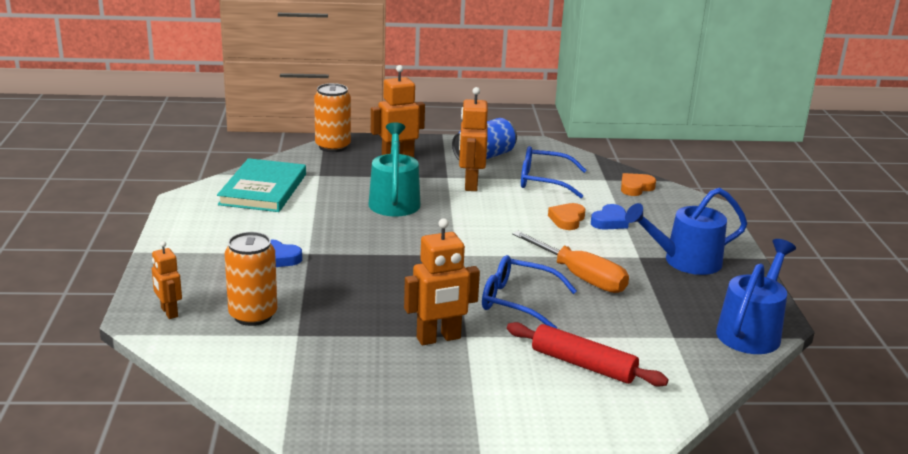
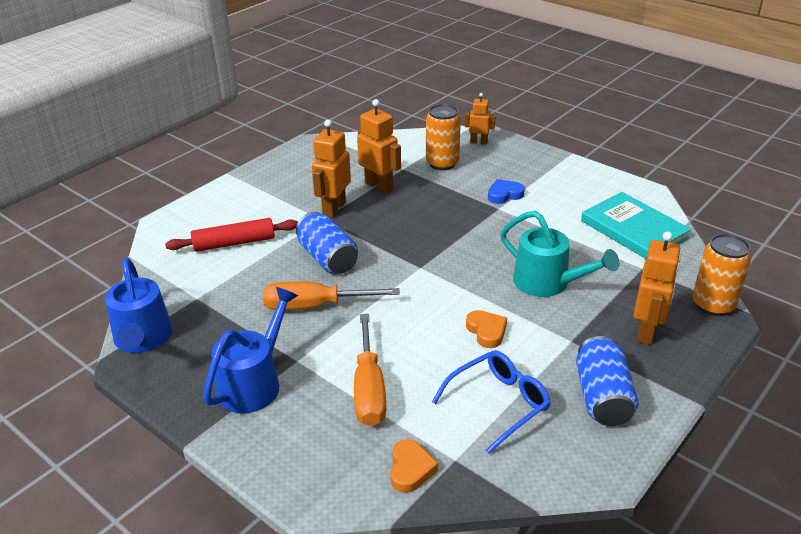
camera: 135 degrees right, 10 degrees up
orange robot [459,87,488,191] -> orange robot moved to [357,99,401,194]
blue glasses [482,255,577,329] -> blue can [296,212,358,274]
orange heart [548,203,586,230] -> orange heart moved to [466,310,507,348]
blue heart [591,204,629,230] -> orange screwdriver [354,314,386,426]

